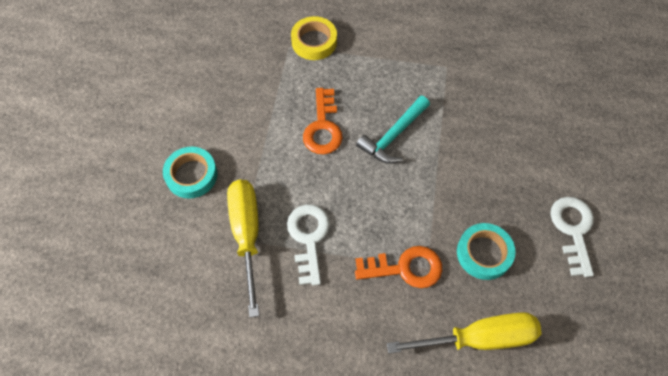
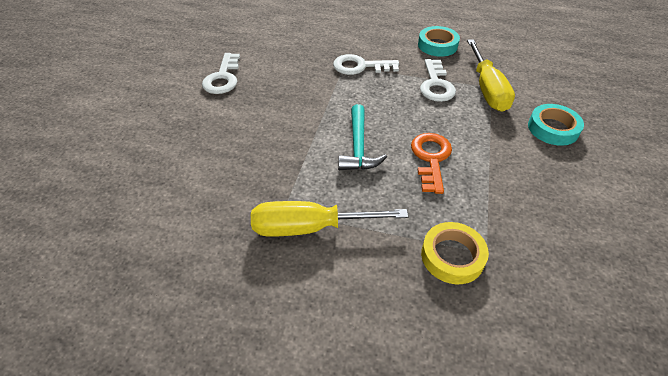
camera: 175 degrees left, 15 degrees down
orange key [355,246,442,288] -> white key [333,54,399,75]
turquoise hammer [356,96,430,163] -> turquoise hammer turned 135 degrees clockwise [338,104,387,170]
yellow screwdriver [387,312,541,354] -> yellow screwdriver moved to [251,201,408,237]
turquoise tape [457,223,515,280] -> turquoise tape moved to [418,26,460,57]

